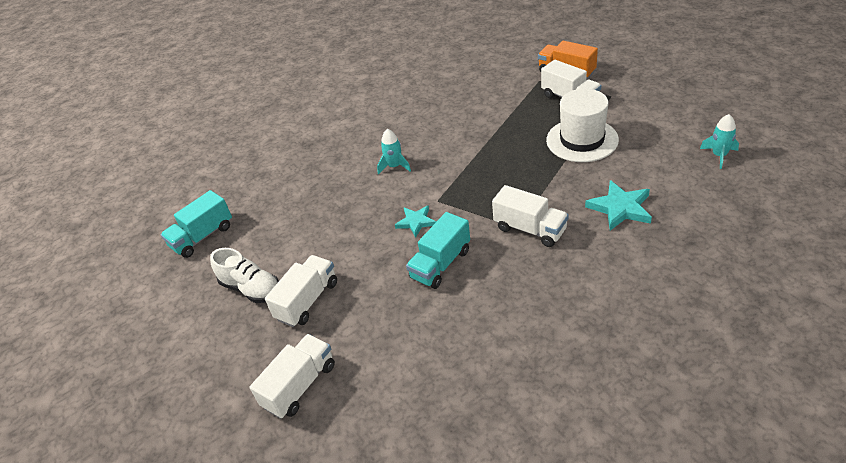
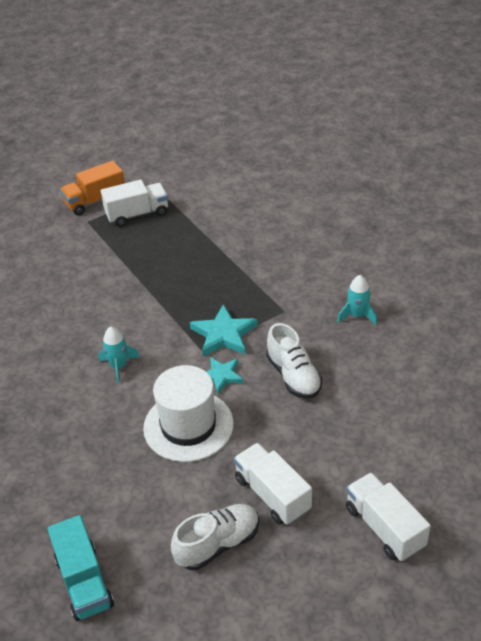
camera: 70 degrees left, 0 degrees up
turquoise truck [406,212,470,289] -> white shoe [266,323,322,399]
white truck [492,185,569,247] -> none
white hat [546,89,619,162] -> white hat moved to [143,365,233,462]
turquoise star [585,180,652,231] -> turquoise star moved to [190,304,258,356]
turquoise rocket [700,114,739,169] -> turquoise rocket moved to [337,275,377,325]

